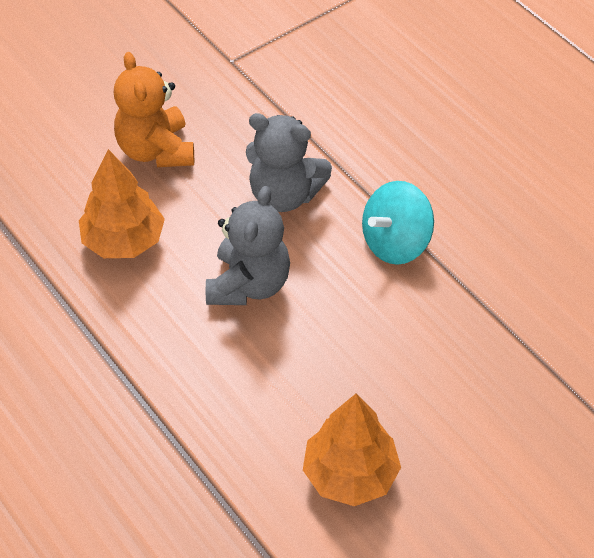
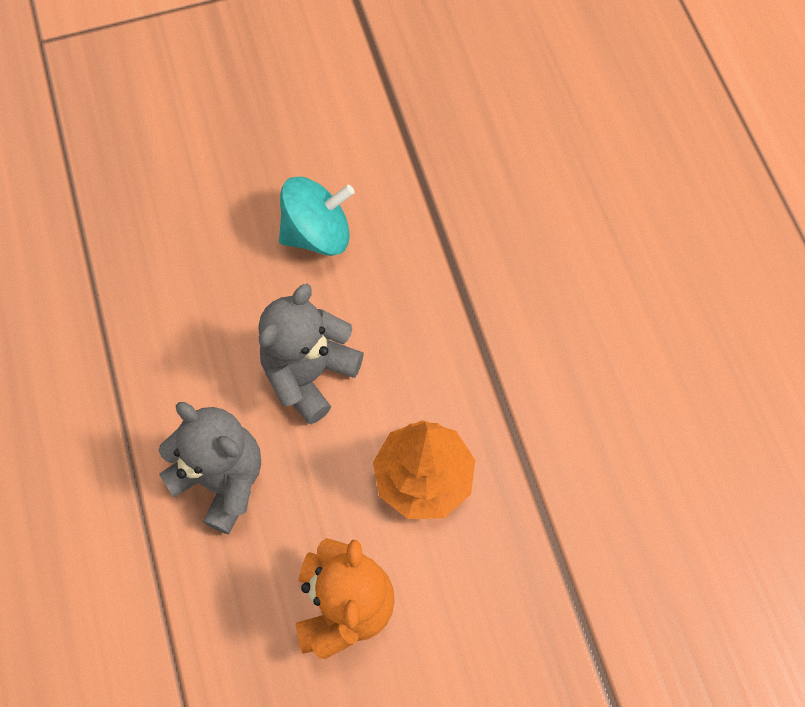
camera: 160 degrees left, 15 degrees up
orange tree [303,393,401,506] -> none
turquoise spinning top [362,181,434,265] -> turquoise spinning top moved to [279,177,355,256]

